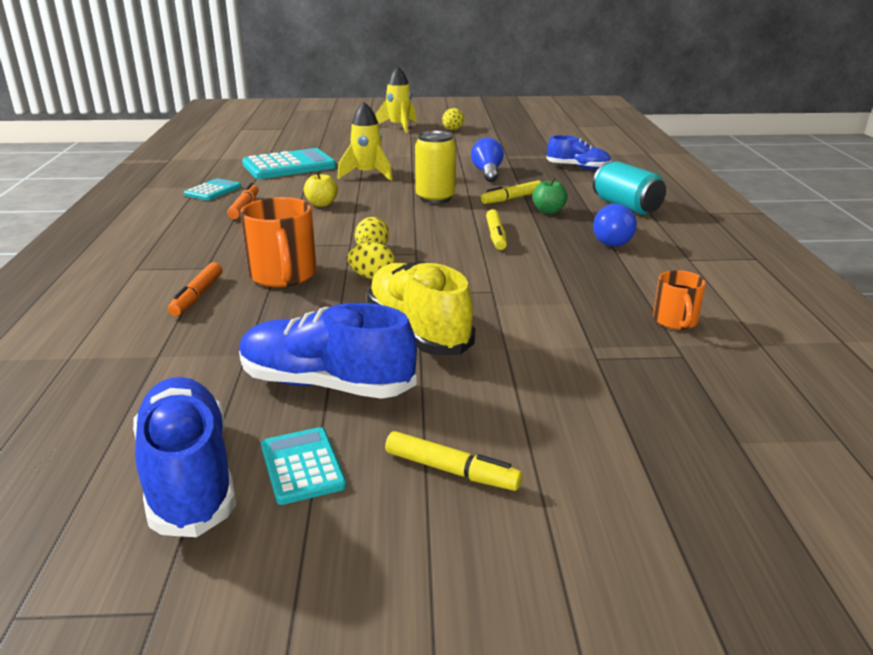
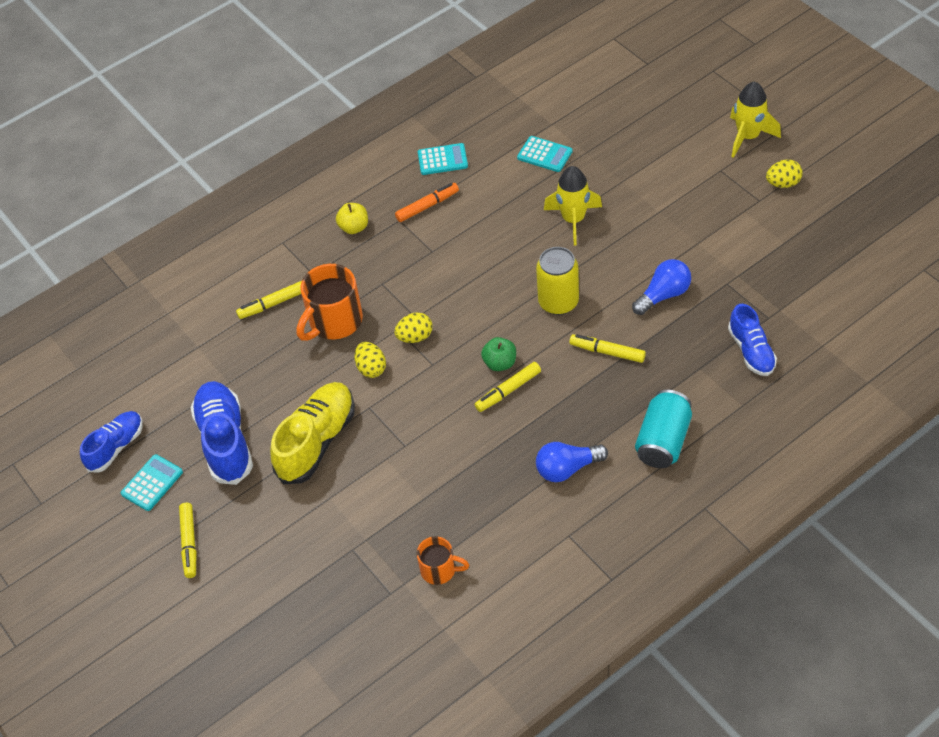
camera: 60 degrees right, 25 degrees up
blue shoe [133,377,236,537] -> blue shoe [80,411,143,473], size x0.63
orange marker [168,262,222,316] -> yellow marker [236,281,302,319]
turquoise calculator [242,148,336,179] -> turquoise calculator [517,136,573,172], size x0.54
yellow apple [304,171,338,207] -> yellow apple moved to [336,203,368,234]
green apple [532,177,568,214] -> green apple moved to [481,337,516,371]
orange mug [653,270,706,330] -> orange mug turned 135 degrees counterclockwise [416,536,469,585]

